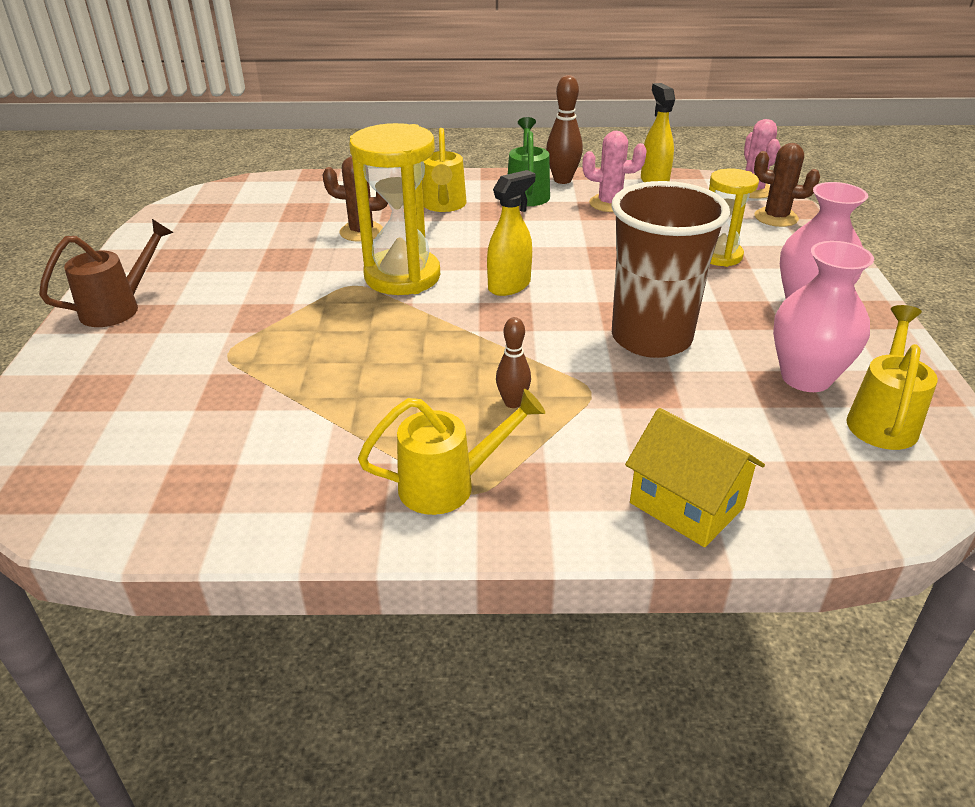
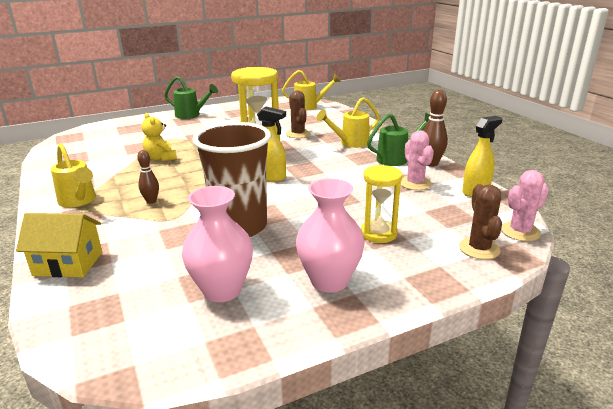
camera: 65 degrees right, 10 degrees down
brown watering can [39,219,174,327] -> green watering can [165,76,218,119]
yellow house [625,408,765,547] -> yellow house turned 75 degrees clockwise [16,213,102,277]
yellow watering can [847,305,938,450] -> yellow watering can moved to [282,70,341,111]
none -> yellow teddy bear [142,113,177,161]

